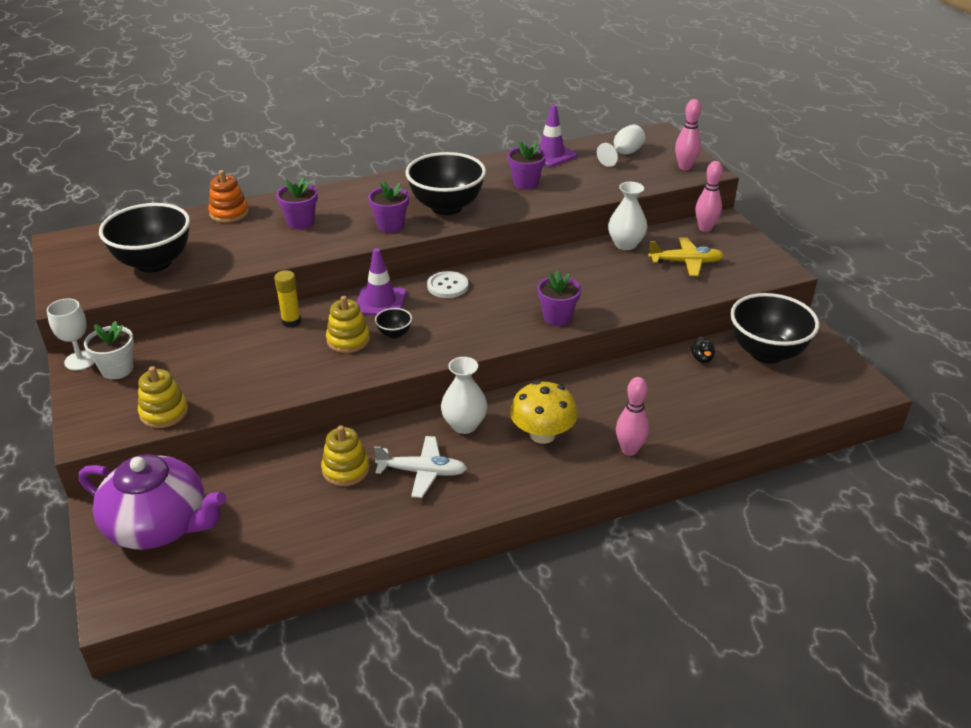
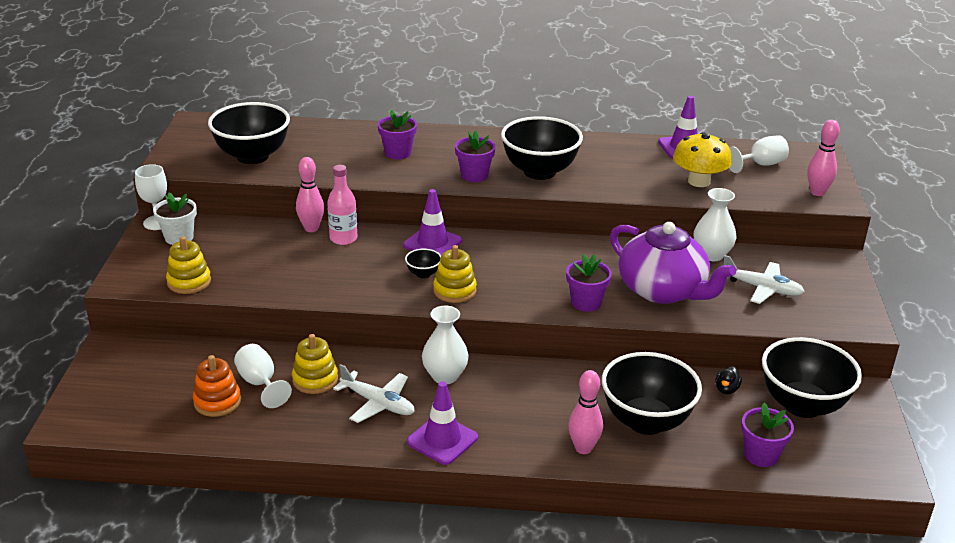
camera: 25 degrees right, 5 degrees down
purple teapot [79,454,227,549] -> purple teapot moved to [610,222,736,304]
orange stacking toy [208,170,249,223] -> orange stacking toy moved to [193,355,241,417]
yellow glue stick [274,270,301,328] -> pink bottle [327,165,357,245]
yellow stacking toy [326,296,370,353] -> yellow stacking toy moved to [433,245,477,303]
white button [427,271,468,298] -> none
purple flower pot [508,141,546,190] -> purple flower pot moved to [741,402,794,467]
yellow mushroom [510,381,578,444] -> yellow mushroom moved to [673,132,732,187]
yellow plane [648,237,724,276] -> white plane [724,255,805,304]
pink bowling pin [695,161,723,232] -> pink bowling pin moved to [296,157,324,232]
none -> white goblet [234,344,292,408]
none -> purple traffic cone [407,381,478,465]
none -> black bowl [602,352,702,435]

